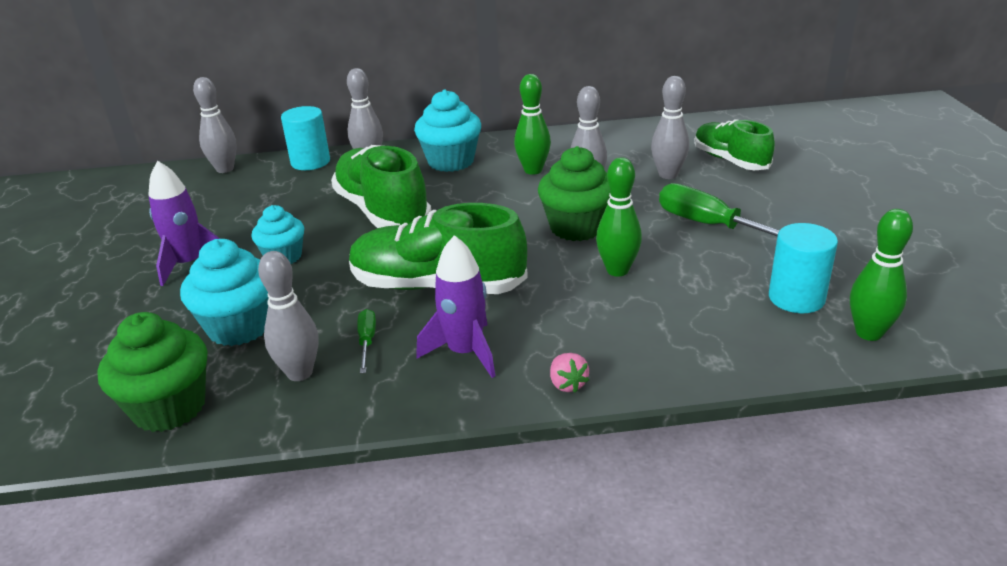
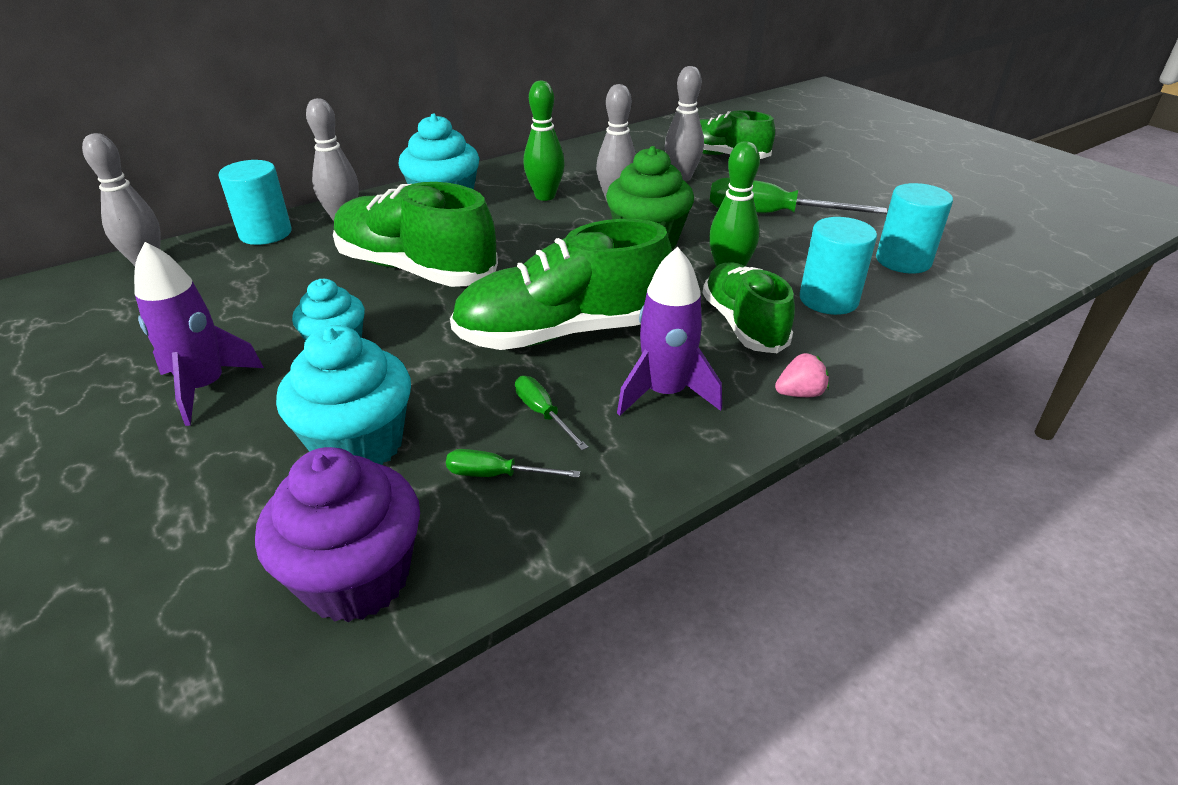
camera: 30 degrees left, 5 degrees up
green cupcake [97,312,207,432] -> purple cupcake [255,447,420,622]
grey bowling pin [258,251,319,381] -> green screwdriver [446,449,580,478]
pink strawberry [550,353,589,393] -> pink strawberry turned 60 degrees counterclockwise [775,353,829,397]
green bowling pin [850,209,913,341] -> none
none -> green shoe [702,263,795,353]
none -> turquoise cylinder [800,217,877,315]

